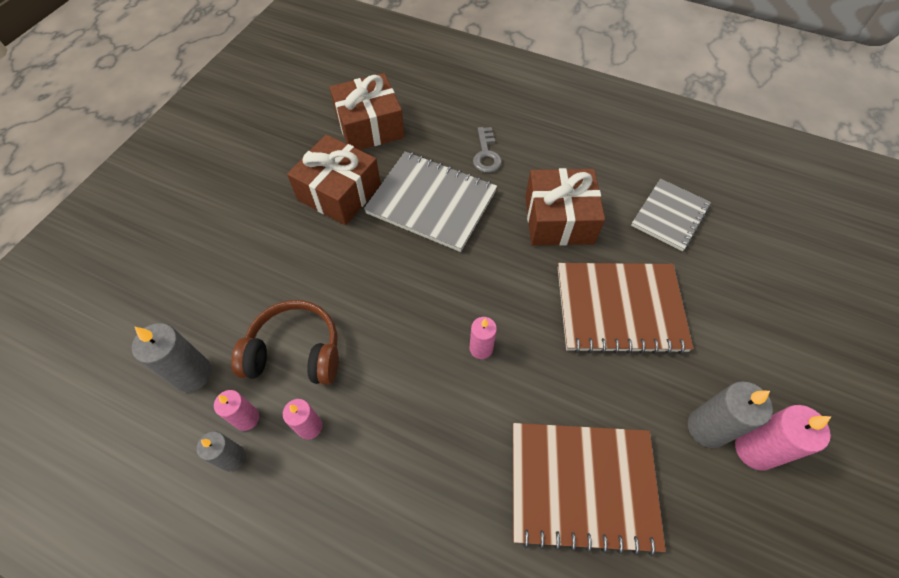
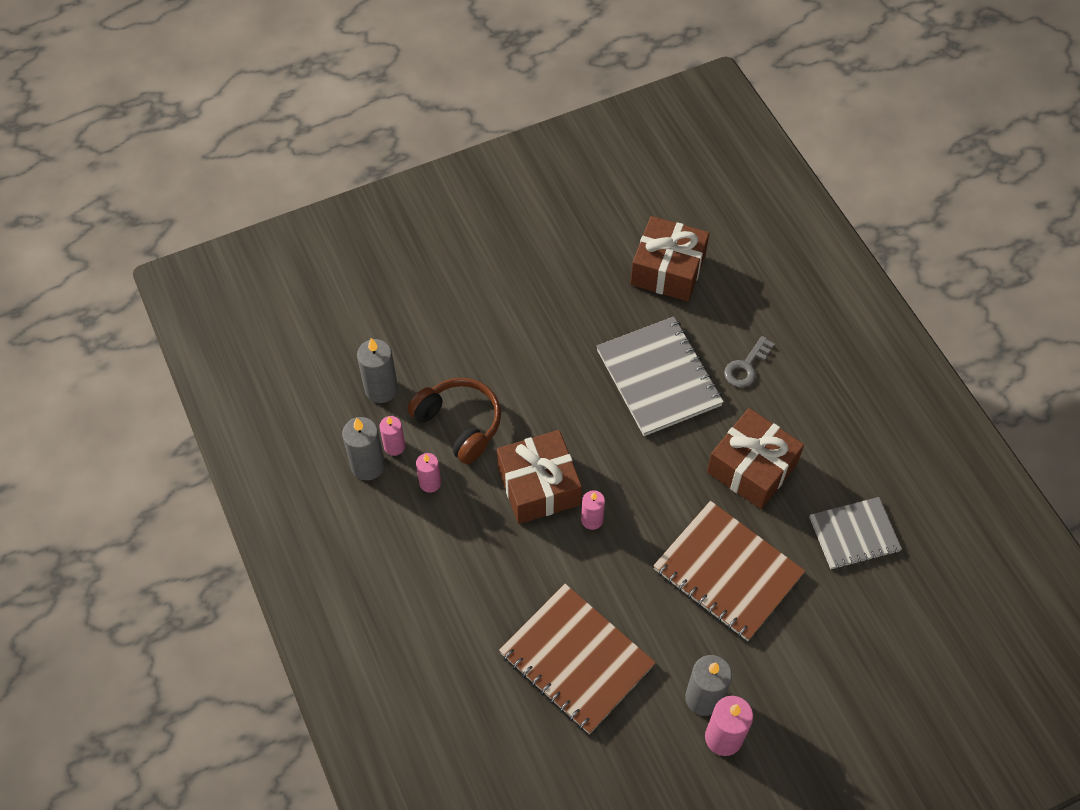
camera: 40 degrees right, 0 degrees up
grey candle [197,431,245,471] -> grey candle [342,417,385,480], size x1.58
brown gift [287,135,381,225] -> brown gift moved to [497,430,582,524]

